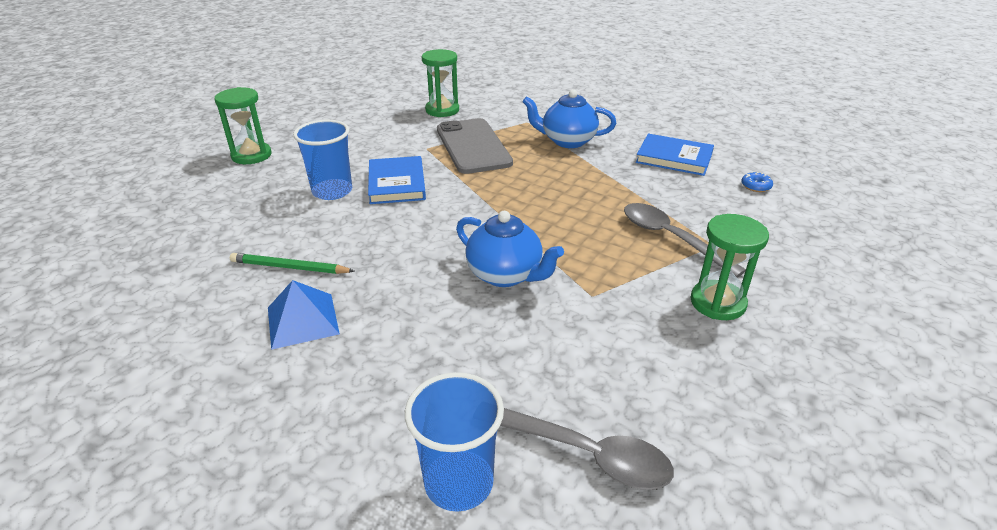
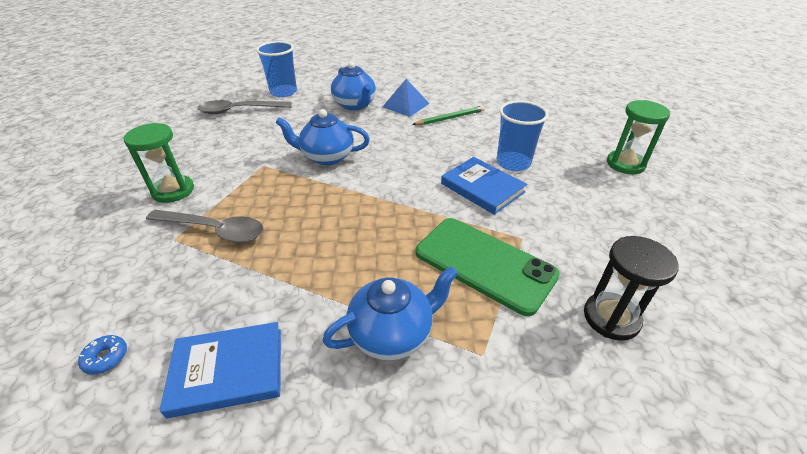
camera: 145 degrees right, 5 degrees up
green hourglass [422,49,459,117] -> black hourglass [584,236,679,341]
grey phone [437,118,513,174] -> green phone [416,218,560,316]
none -> blue teapot [331,61,376,110]

